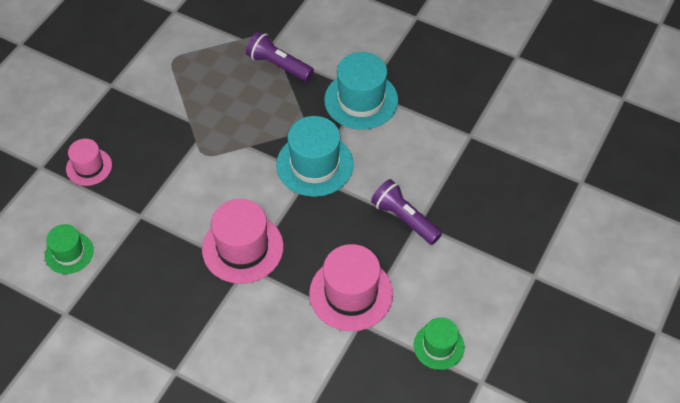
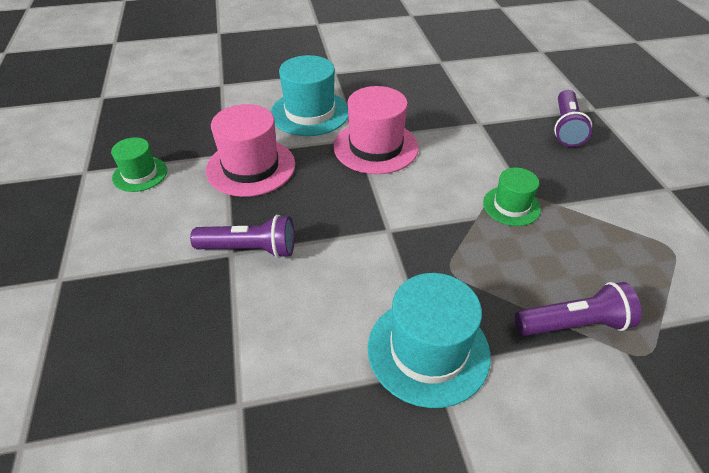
camera: 140 degrees right, 10 degrees down
green hat [45,224,94,274] -> green hat moved to [483,167,541,226]
pink hat [66,139,112,186] -> purple flashlight [554,90,592,147]
turquoise hat [276,116,354,197] -> turquoise hat moved to [271,55,348,136]

